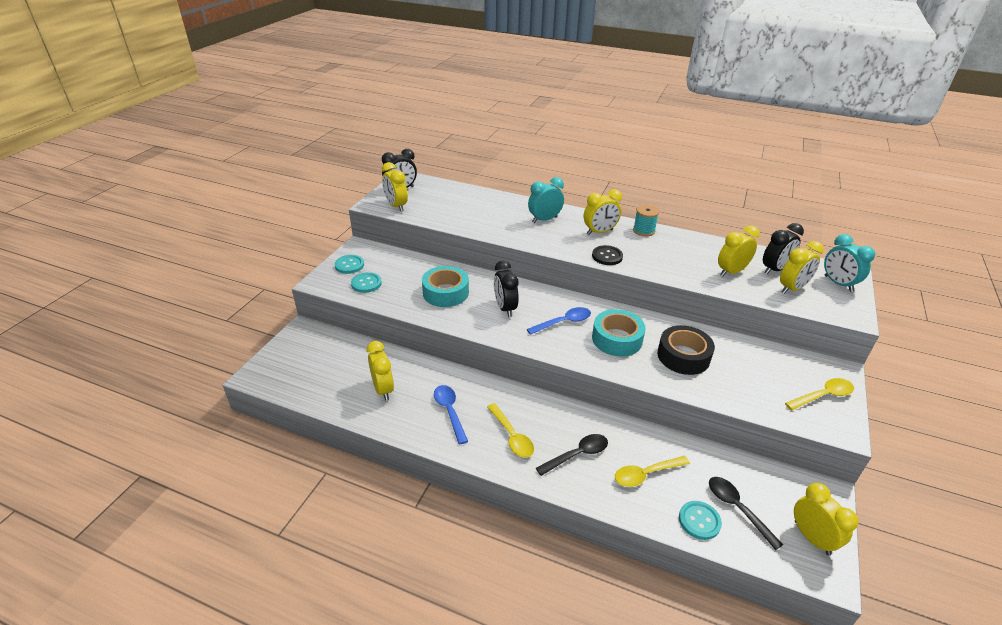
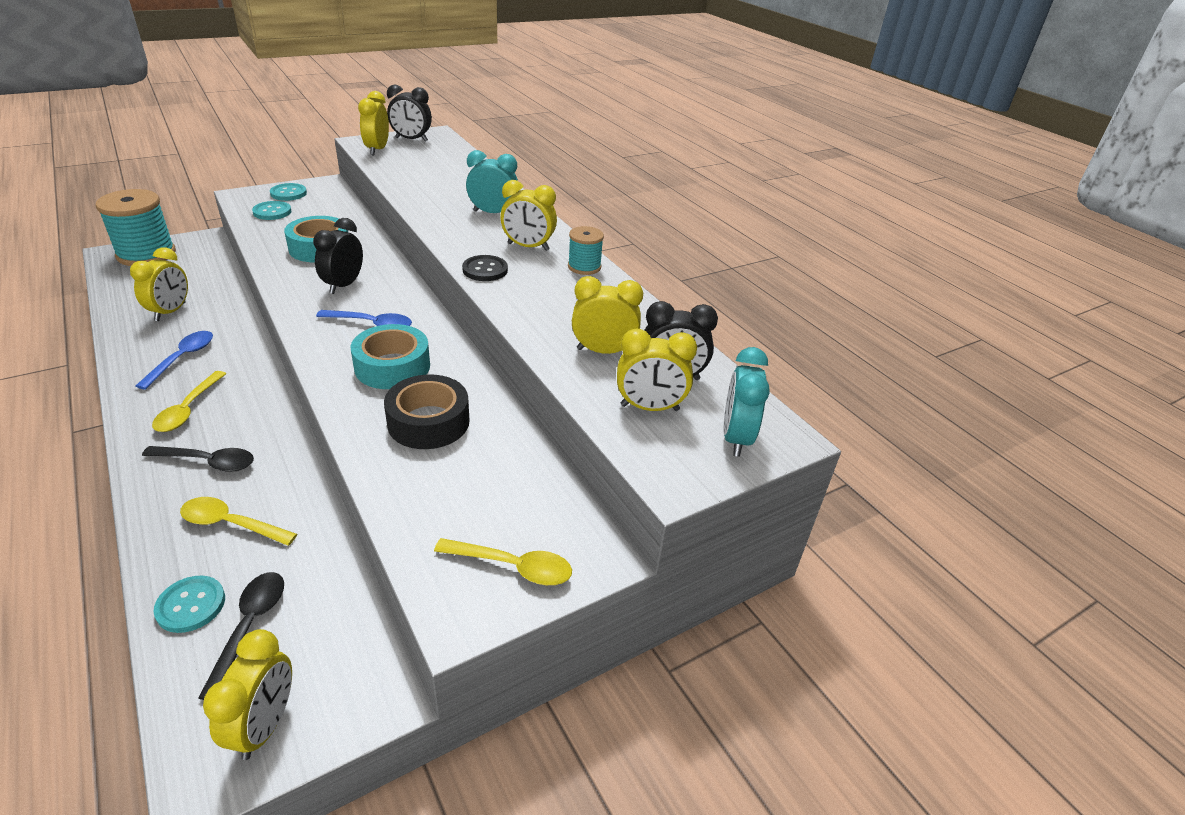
camera: 35 degrees right, 0 degrees up
none -> turquoise spool [96,189,176,266]

